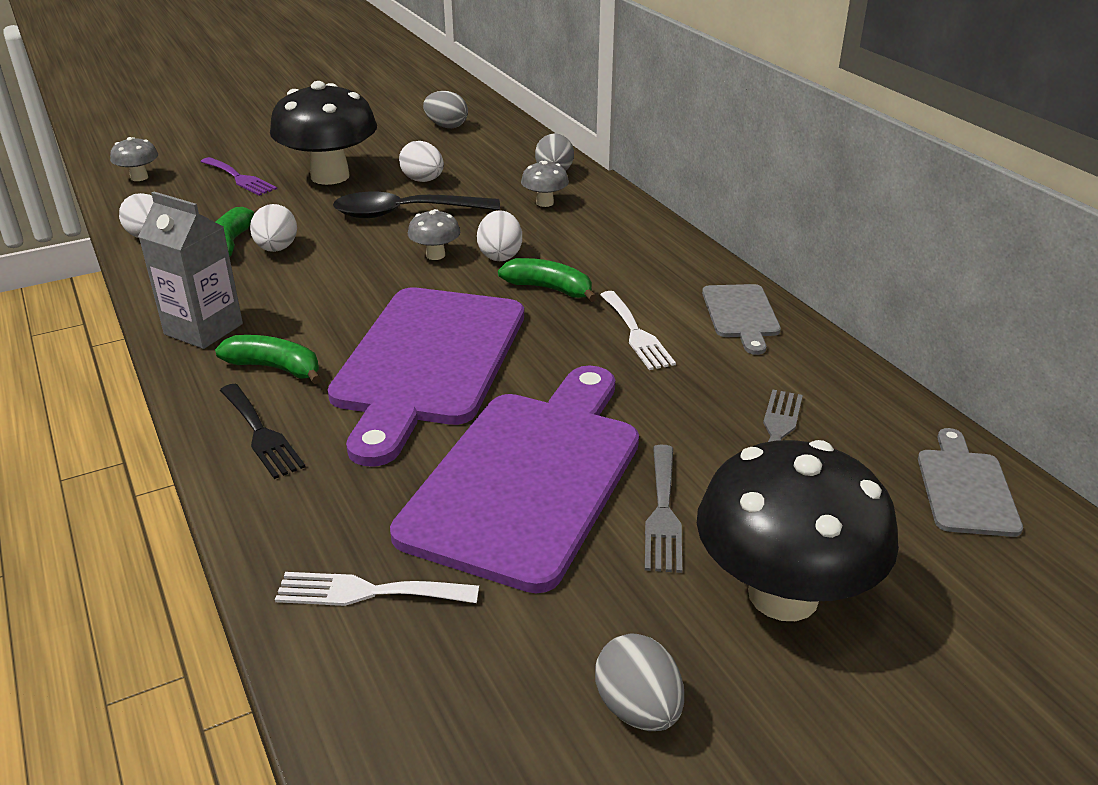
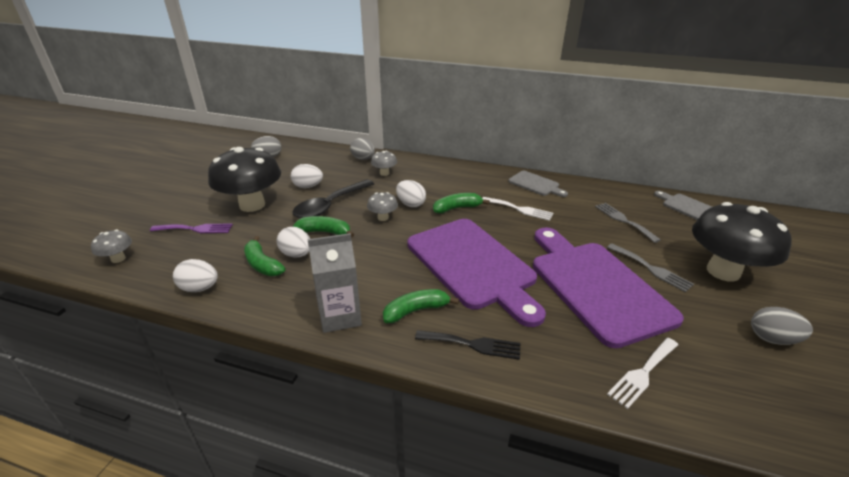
camera: 45 degrees left, 0 degrees up
none -> green banana [293,216,354,238]

